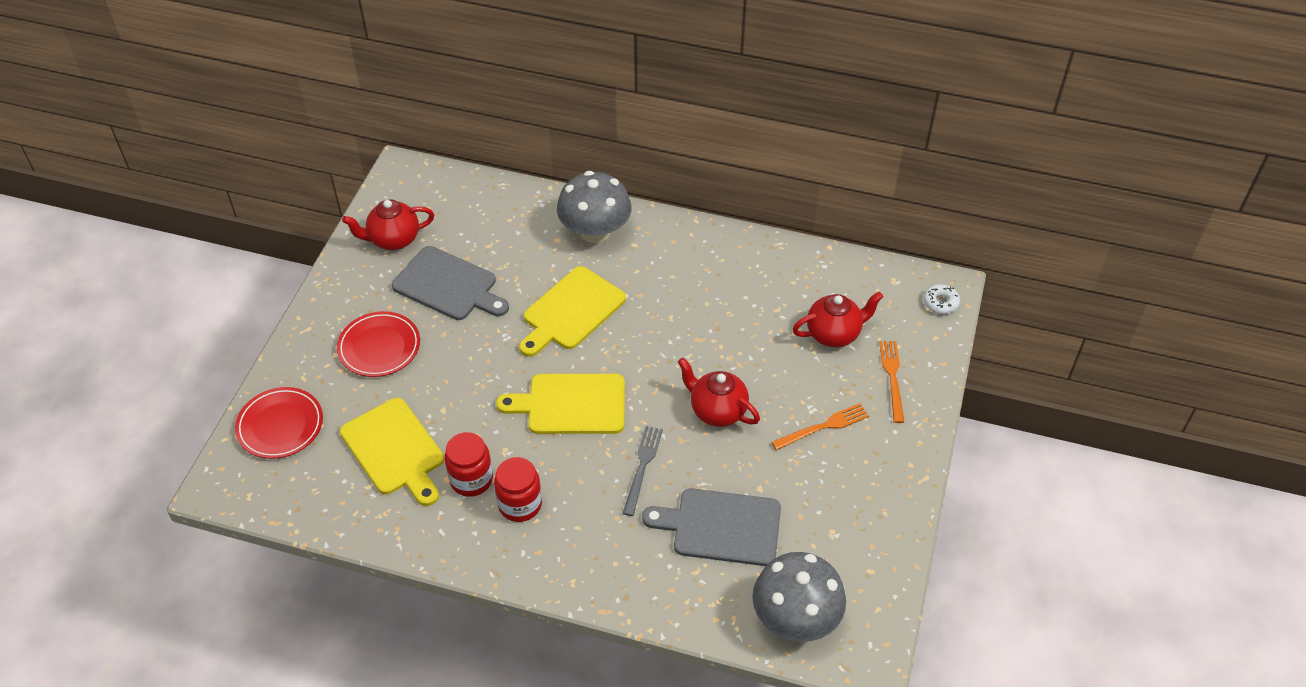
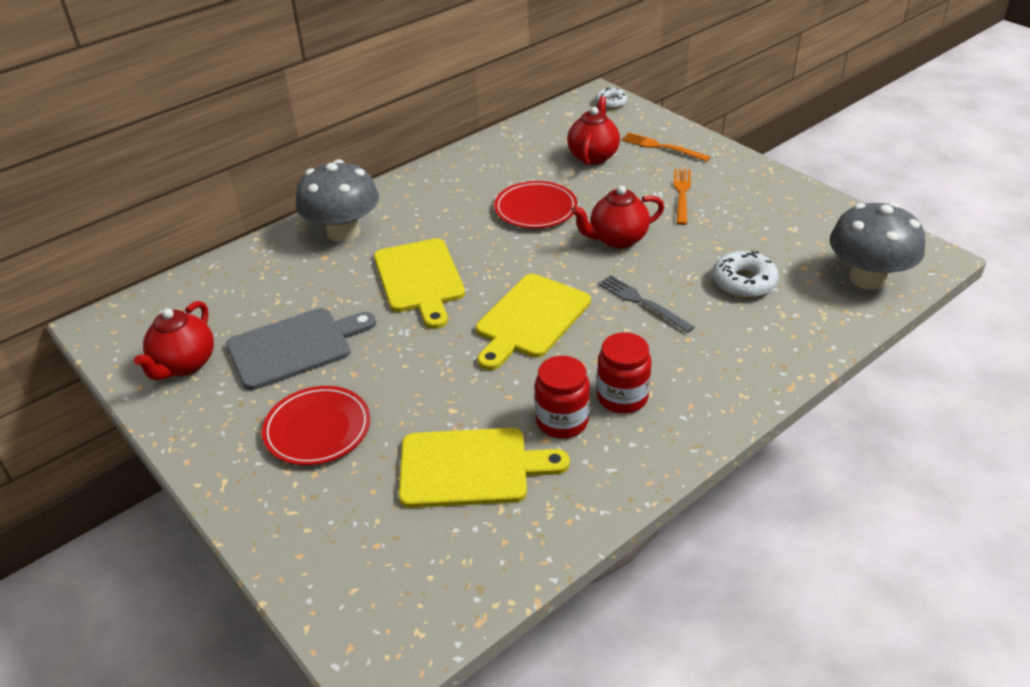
camera: 55 degrees left, 10 degrees down
red plate [235,387,323,459] -> red plate moved to [494,181,577,228]
grey cutting board [642,488,781,566] -> white donut [712,251,779,298]

